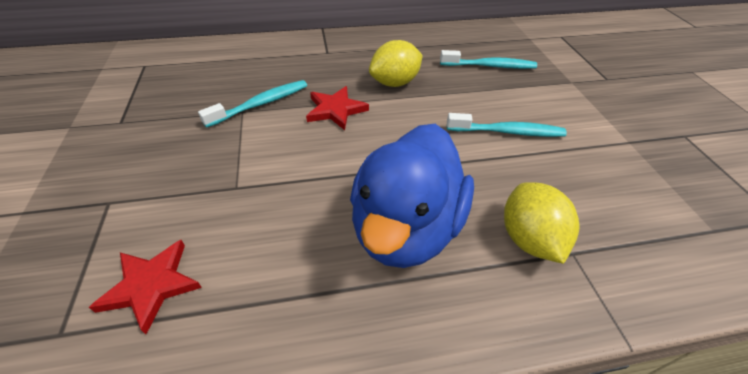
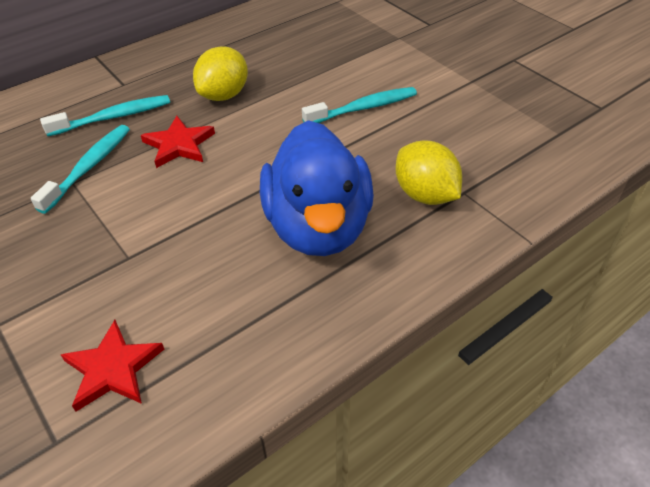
camera: 25 degrees left, 0 degrees up
turquoise toothbrush [440,50,537,69] -> turquoise toothbrush moved to [40,95,170,136]

